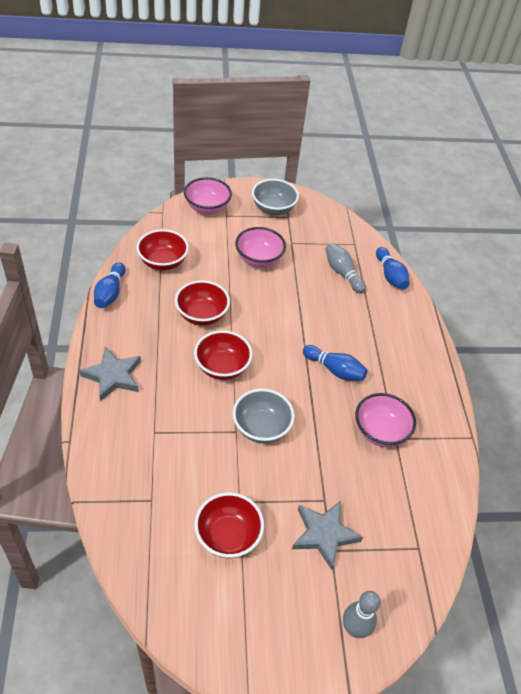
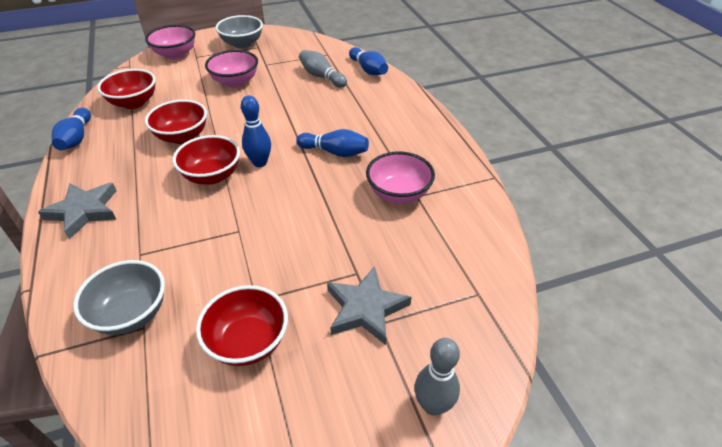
camera: 10 degrees left, 5 degrees down
grey bowl [233,389,295,443] -> grey bowl moved to [73,260,165,335]
none -> blue bowling pin [241,95,271,167]

